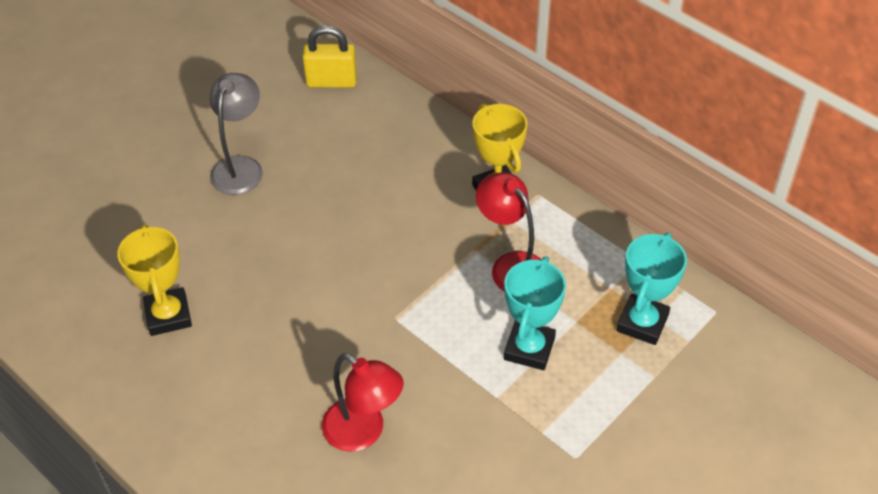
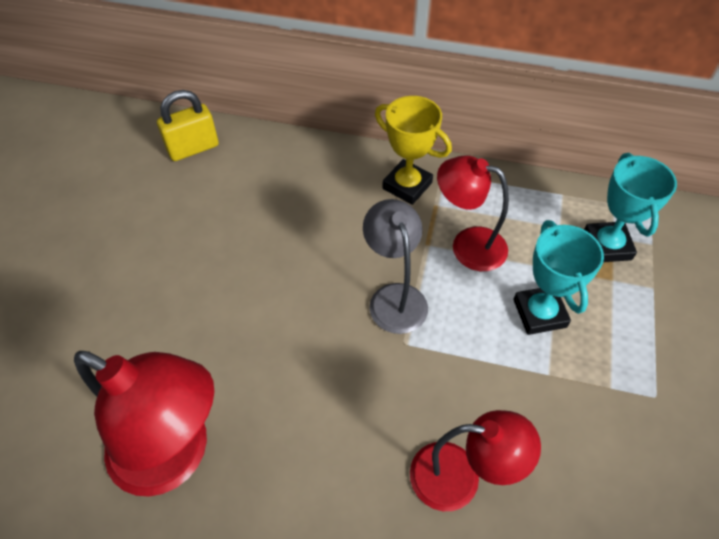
camera: 30 degrees left, 5 degrees up
yellow trophy [117,224,192,336] -> red lamp [74,351,214,497]
grey lamp [210,73,263,195] -> grey lamp moved to [363,199,428,334]

